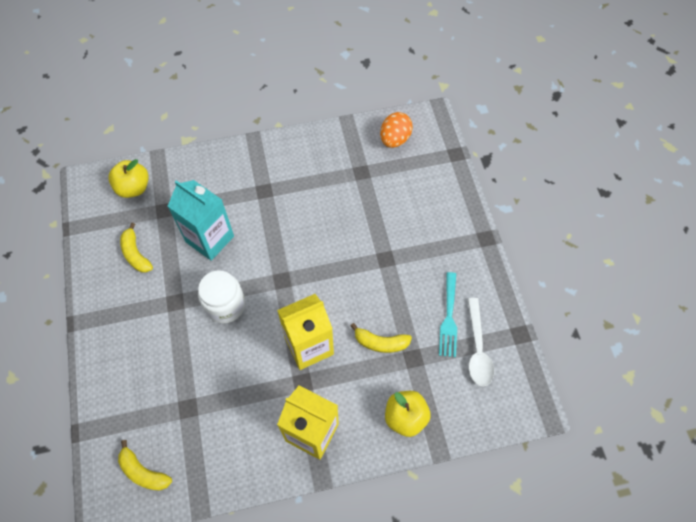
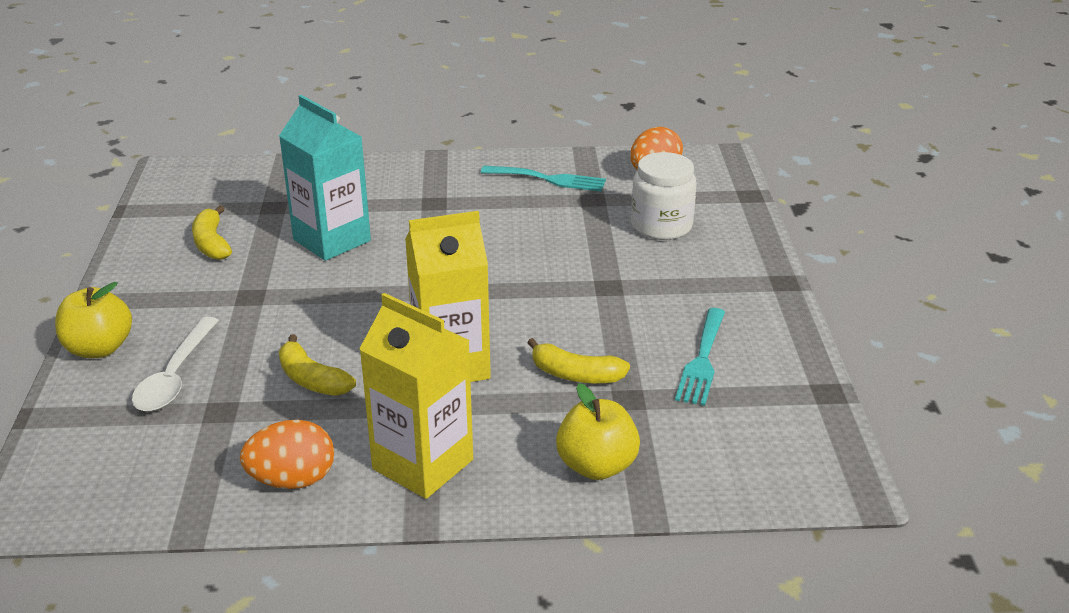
camera: 10 degrees right, 30 degrees down
yellow apple [108,159,149,198] -> yellow apple moved to [55,282,132,358]
yellow banana [118,440,172,491] -> yellow banana moved to [279,334,356,396]
white jar [198,270,245,323] -> white jar moved to [631,152,697,240]
white spoon [468,298,494,387] -> white spoon moved to [132,317,219,412]
none -> orange egg [240,420,334,489]
none -> turquoise fork [481,166,606,192]

